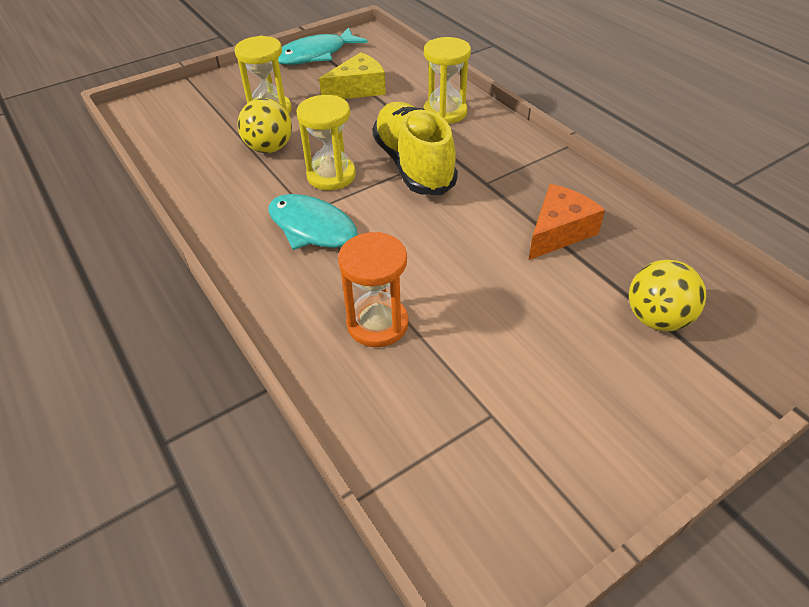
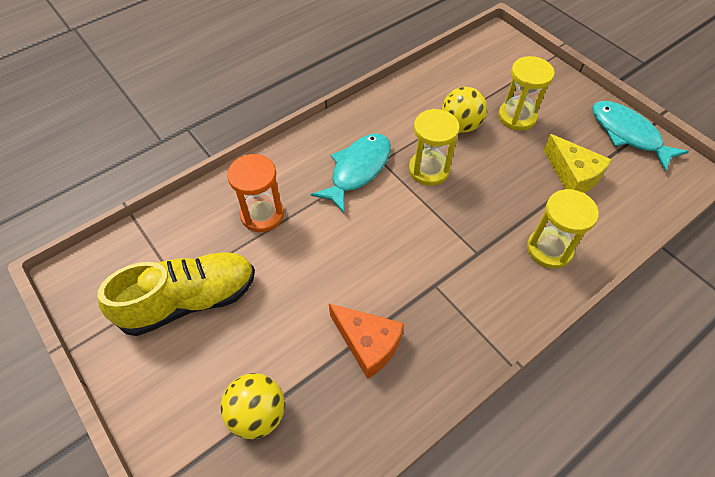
camera: 85 degrees right, 10 degrees up
yellow shoe [372,102,458,195] -> yellow shoe moved to [97,252,255,336]

